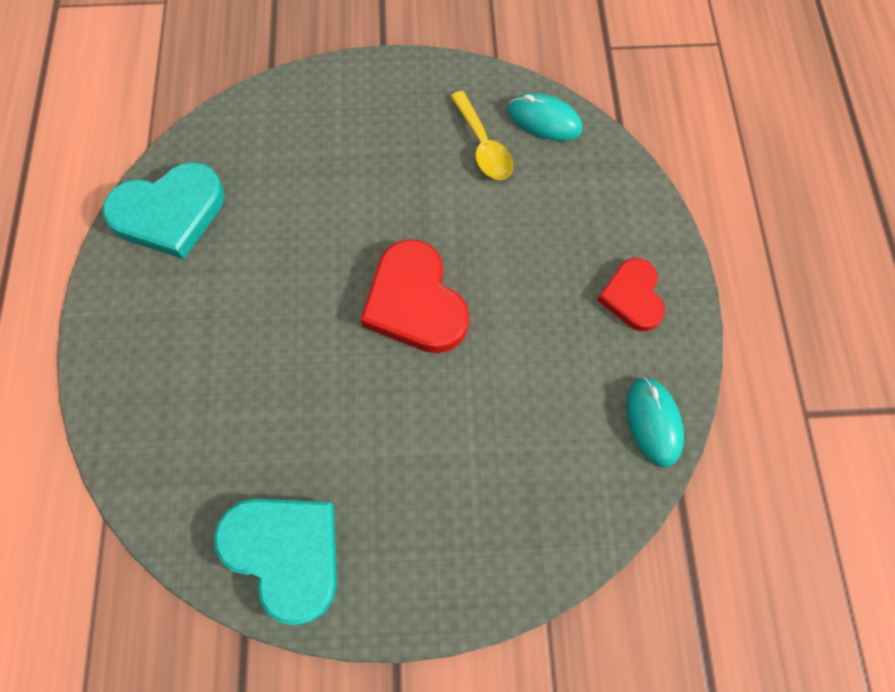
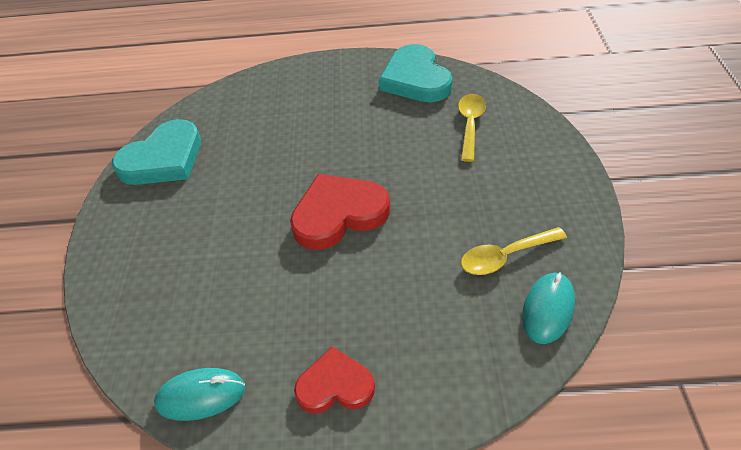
camera: 95 degrees right, 20 degrees down
none -> yellow spoon [458,94,486,162]

